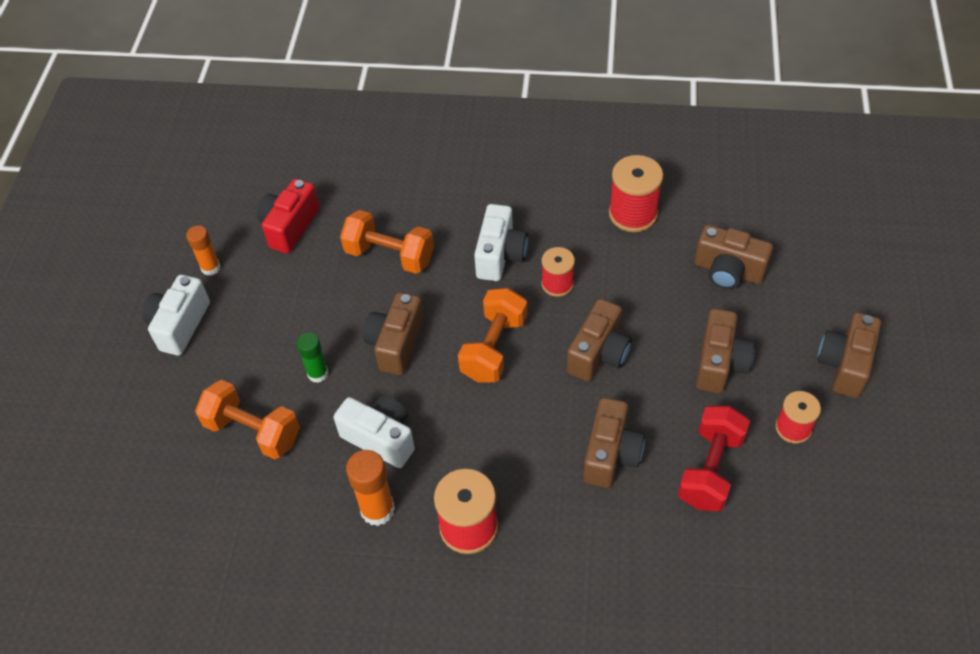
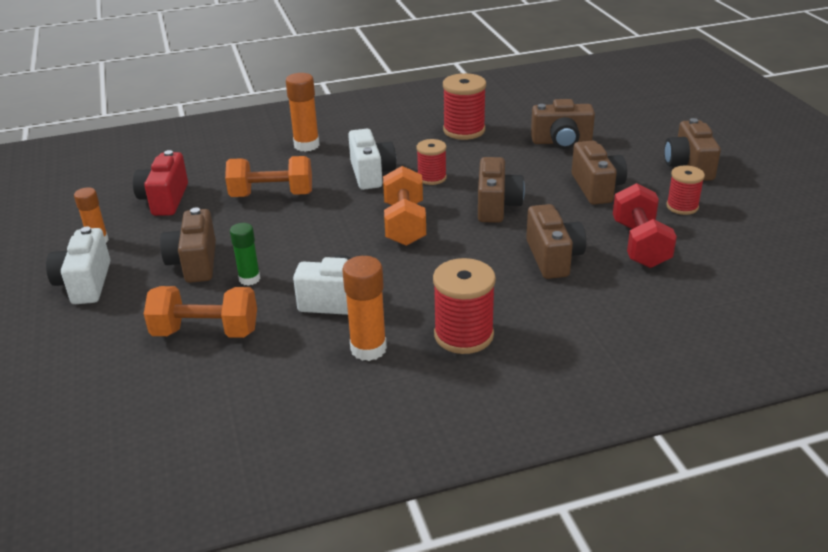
camera: 25 degrees left, 20 degrees down
brown camera [363,292,424,375] -> brown camera moved to [160,207,216,283]
none -> orange glue stick [286,73,320,152]

